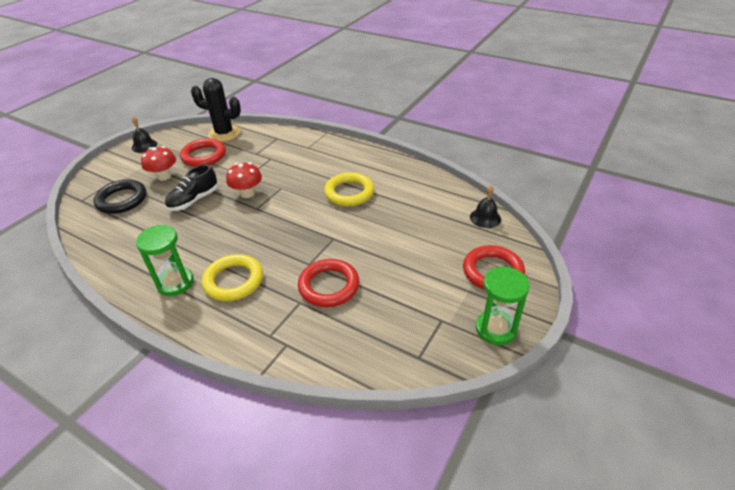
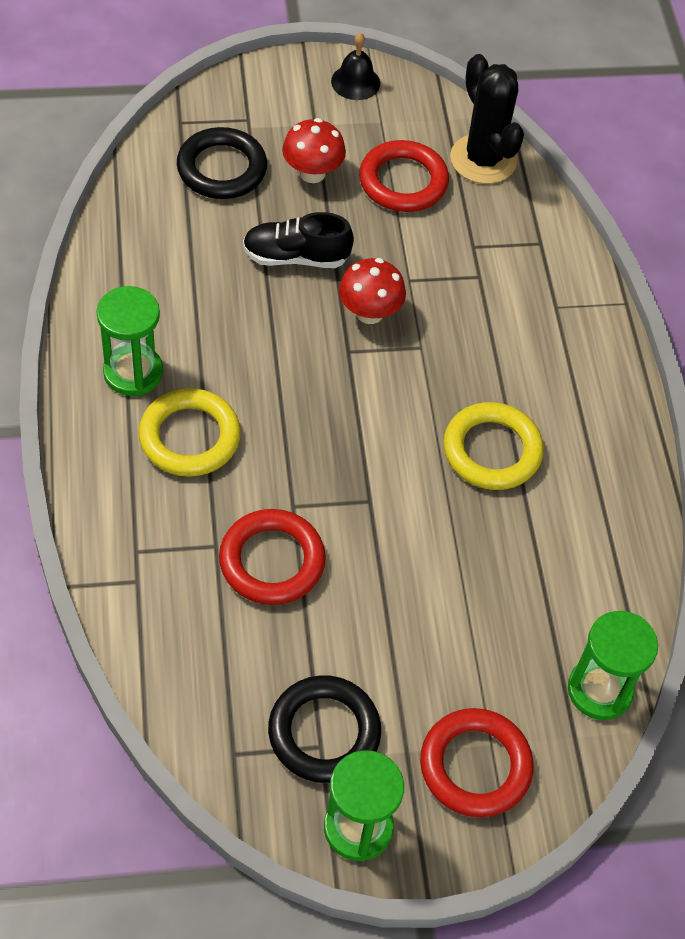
camera: 45 degrees right, 15 degrees up
black bell [470,185,501,228] -> green hourglass [568,611,658,720]
none -> black ring [268,675,381,783]

